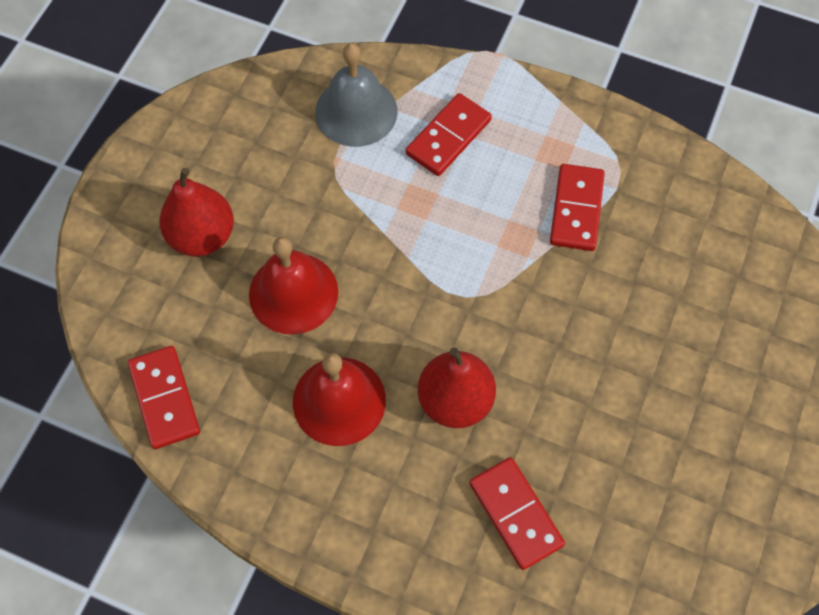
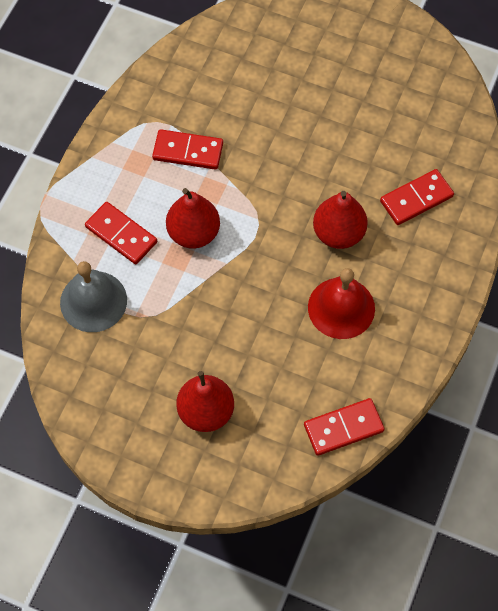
camera: 90 degrees left, 0 degrees up
red bell [249,237,338,335] -> none
none -> red pear [166,188,220,248]

